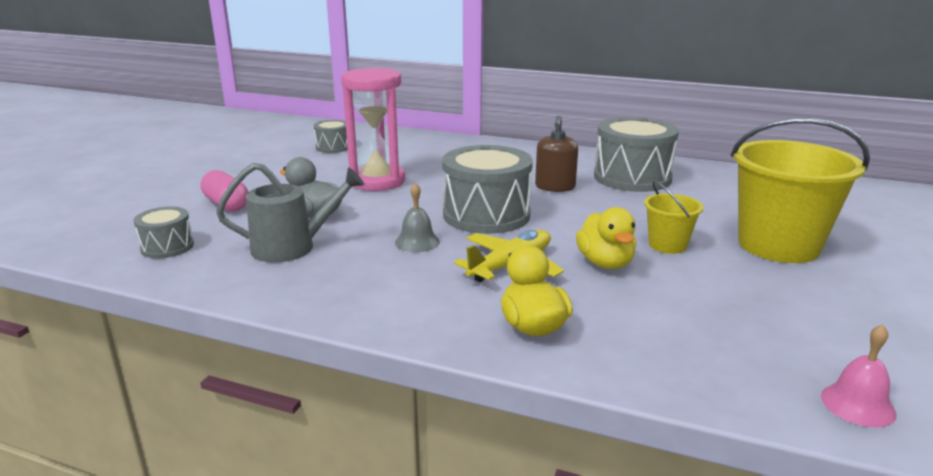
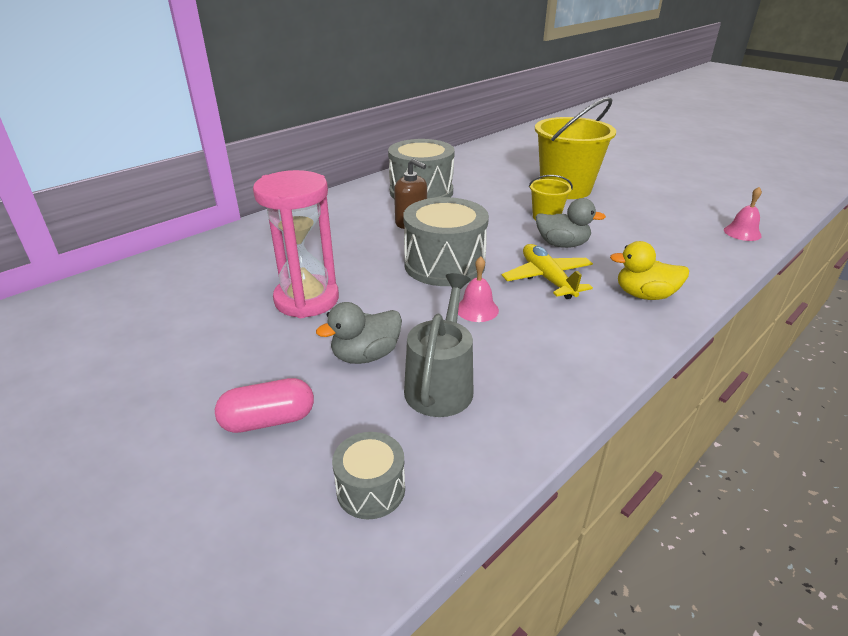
camera: 65 degrees left, 10 degrees up
grey drum [314,120,348,153] -> none
grey bell [395,183,440,252] -> pink bell [458,256,499,322]
yellow duck [576,207,636,269] -> grey duck [535,198,606,248]

